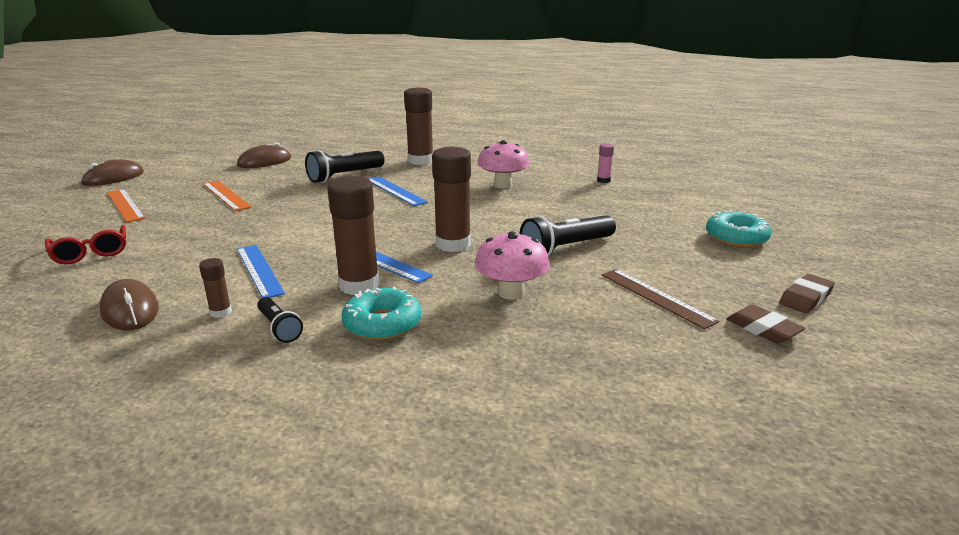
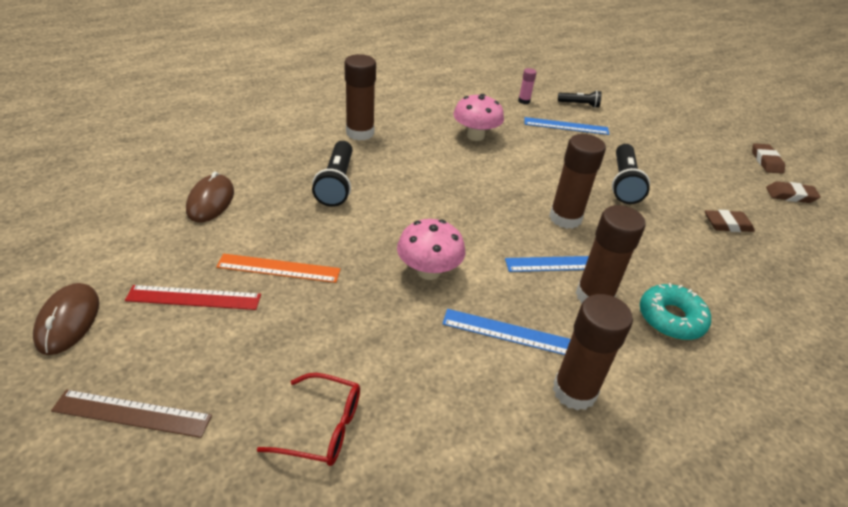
camera: 50 degrees left, 15 degrees up
brown mouse [100,279,159,330] -> none
orange ruler [107,189,145,222] -> none
brown glue stick [199,258,232,318] -> brown glue stick [553,294,633,411], size x2.08
black flashlight [257,297,303,343] -> black flashlight moved to [558,90,602,108]
blue ruler [369,177,428,206] -> blue ruler moved to [524,117,609,135]
pink mushroom [475,231,550,300] -> pink mushroom moved to [397,219,465,280]
brown ruler [602,269,719,329] -> brown ruler moved to [51,390,212,438]
turquoise donut [706,210,772,248] -> none
none -> red ruler [125,285,261,310]
none -> brown eraser [705,210,755,232]

